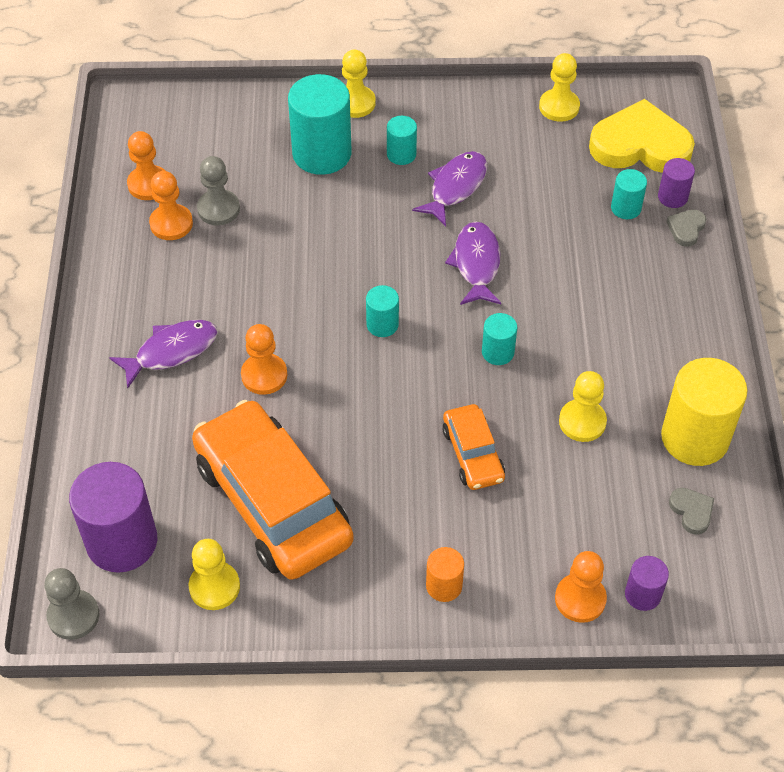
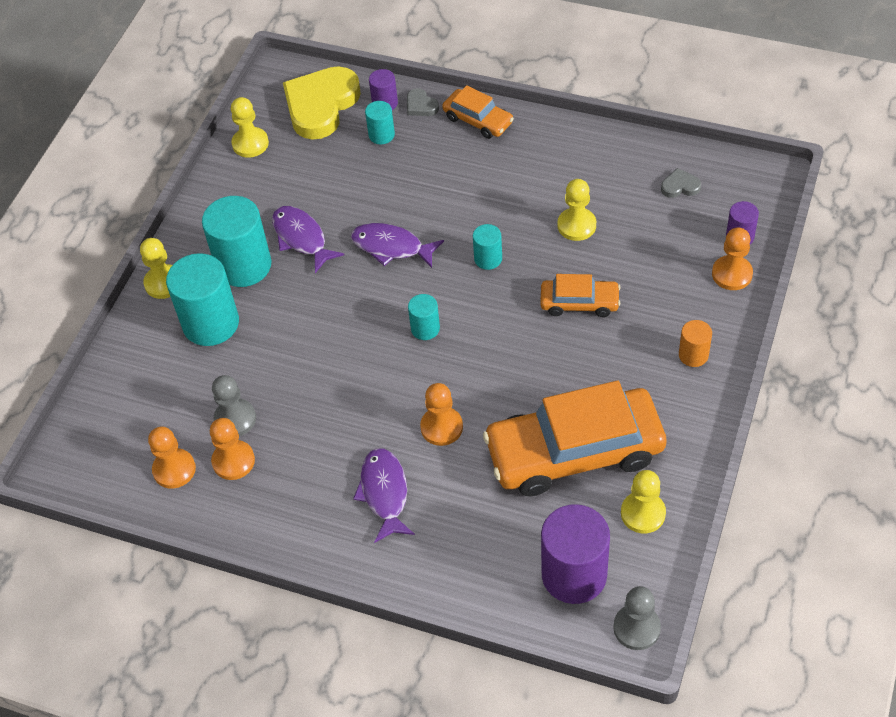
camera: 65 degrees left, 0 degrees up
turquoise cylinder [387,116,417,165] -> turquoise cylinder [202,196,271,287], size x2.00
yellow cylinder [661,358,747,466] -> none
none -> orange car [442,85,514,139]

